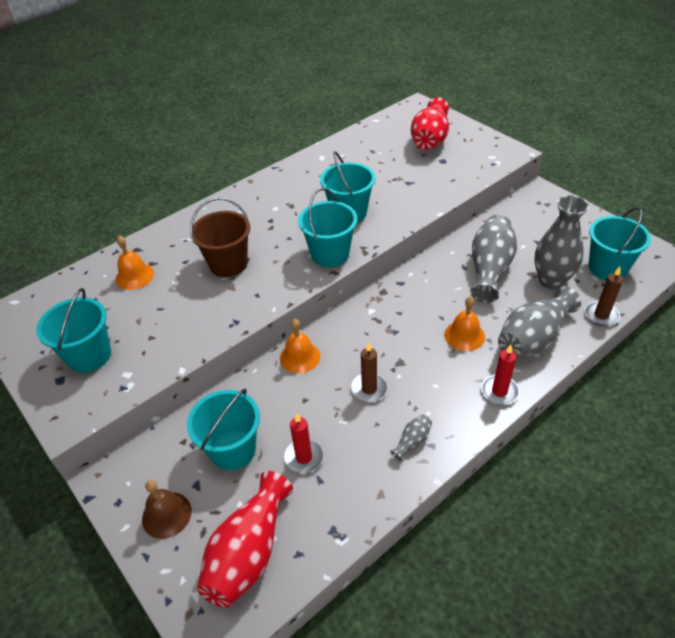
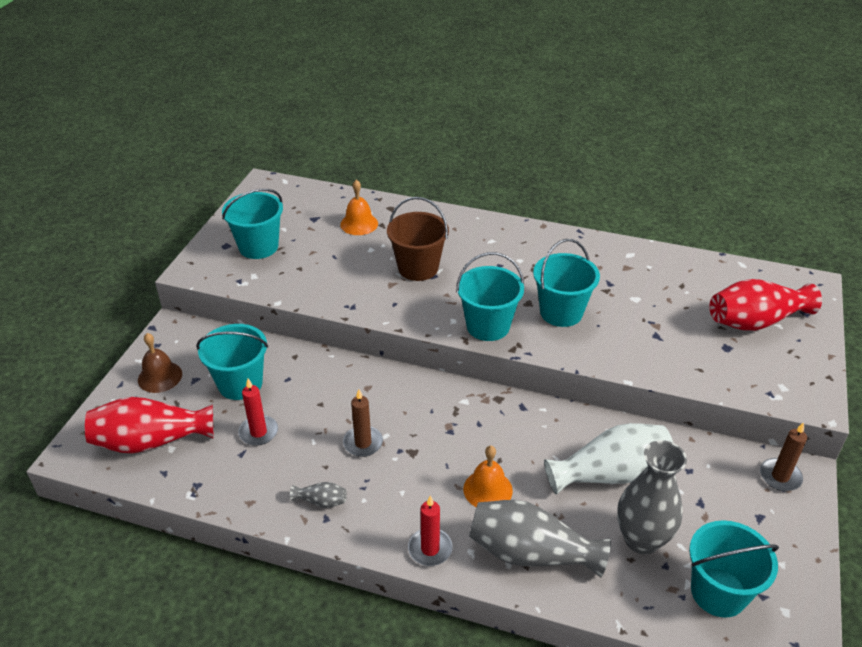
camera: 55 degrees right, 5 degrees down
orange bell [280,319,320,373] -> none
grey vase [470,215,517,303] -> white vase [544,423,673,495]
brown candle [585,267,623,326] -> brown candle moved to [760,422,807,491]

